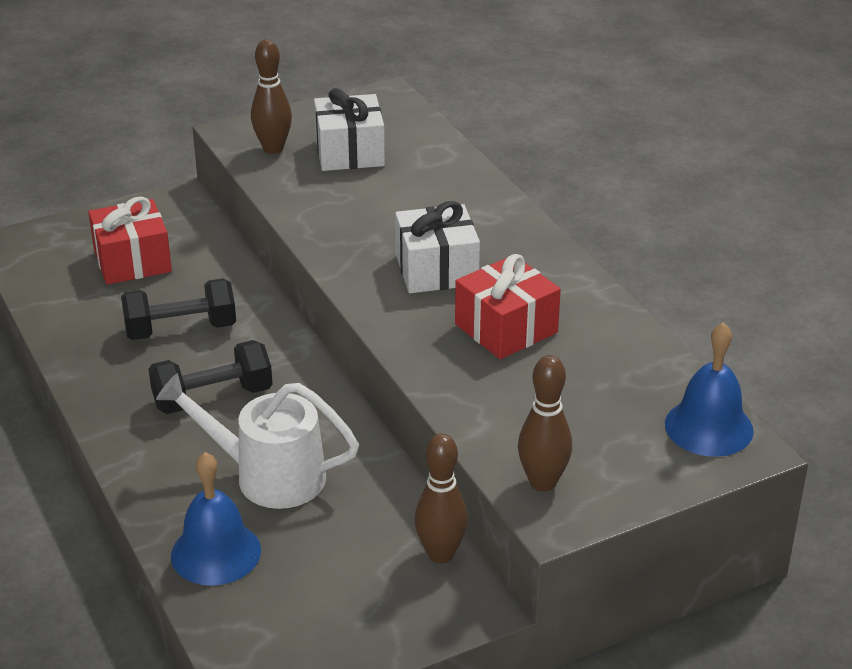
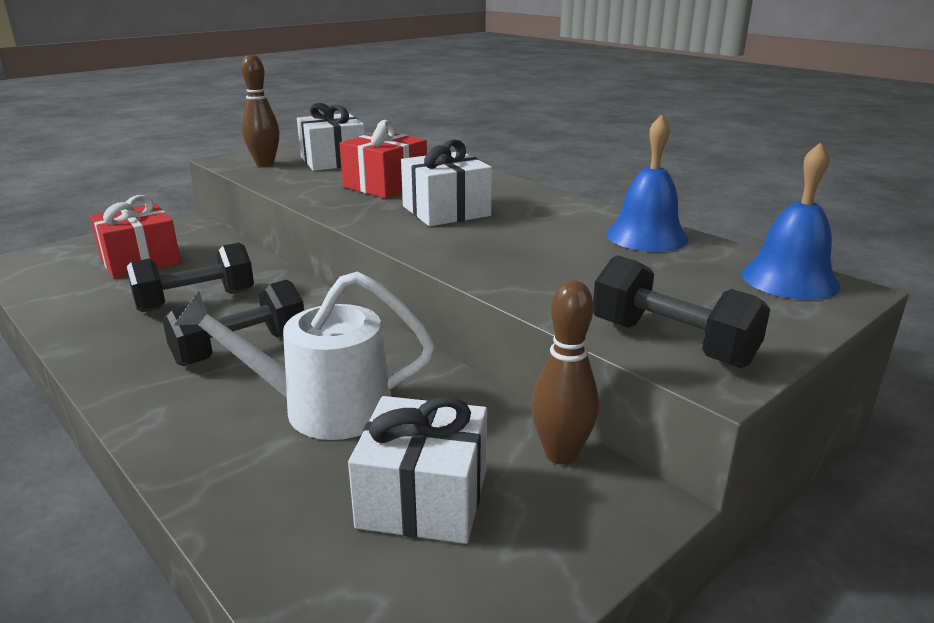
camera: 15 degrees left, 10 degrees down
blue bell [171,452,261,586] -> blue bell moved to [606,115,688,252]
red gift [455,254,561,359] -> red gift moved to [339,120,427,198]
brown bowling pin [518,355,572,492] -> black dumbbell [593,255,770,368]
none -> white gift [348,396,487,544]

